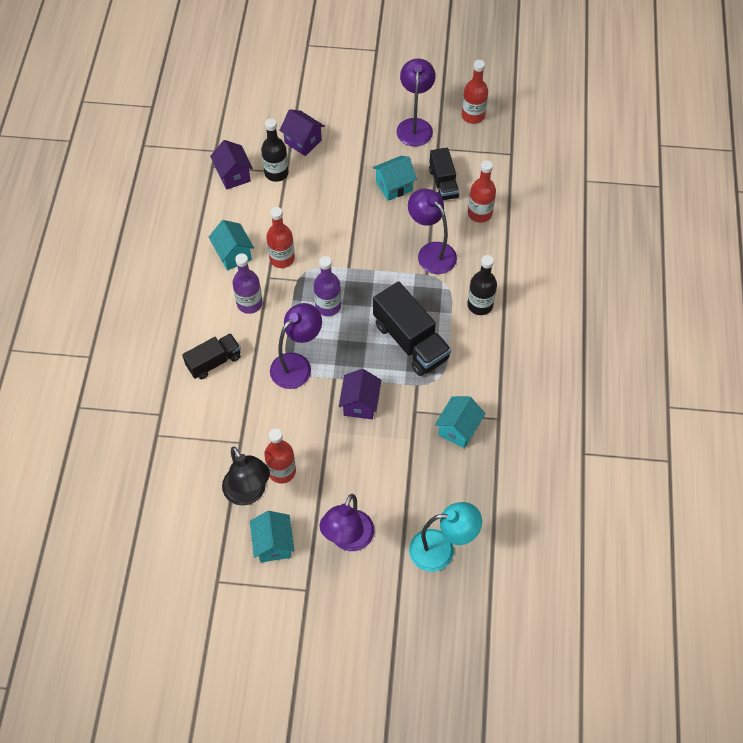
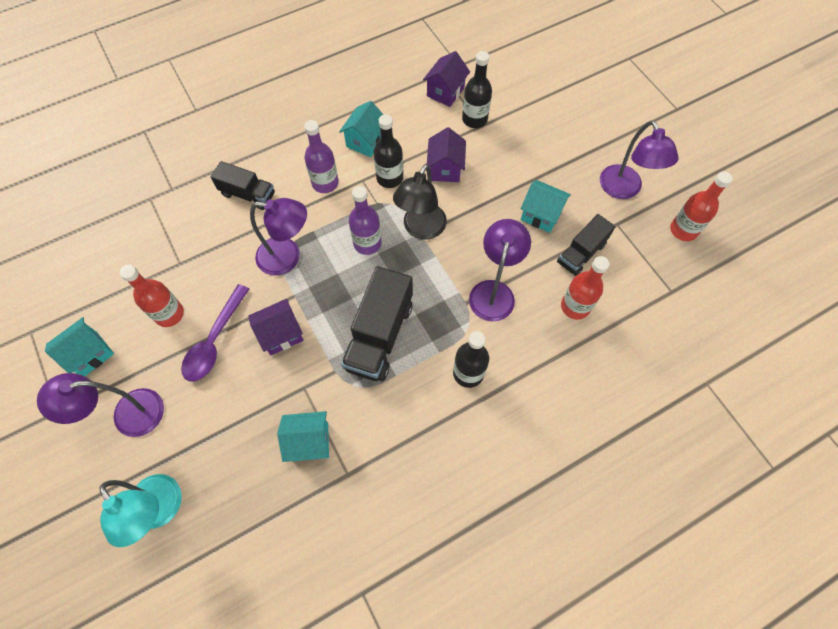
camera: 55 degrees right, 5 degrees up
black lamp [222,446,270,506] -> black lamp moved to [393,164,447,240]
red bottle [266,207,295,268] -> black bottle [374,114,403,188]
purple house [279,109,325,156] -> purple house moved to [427,127,466,182]
purple lamp [396,59,436,147] -> purple lamp turned 105 degrees clockwise [600,120,678,199]
none -> purple spoon [181,284,249,382]

